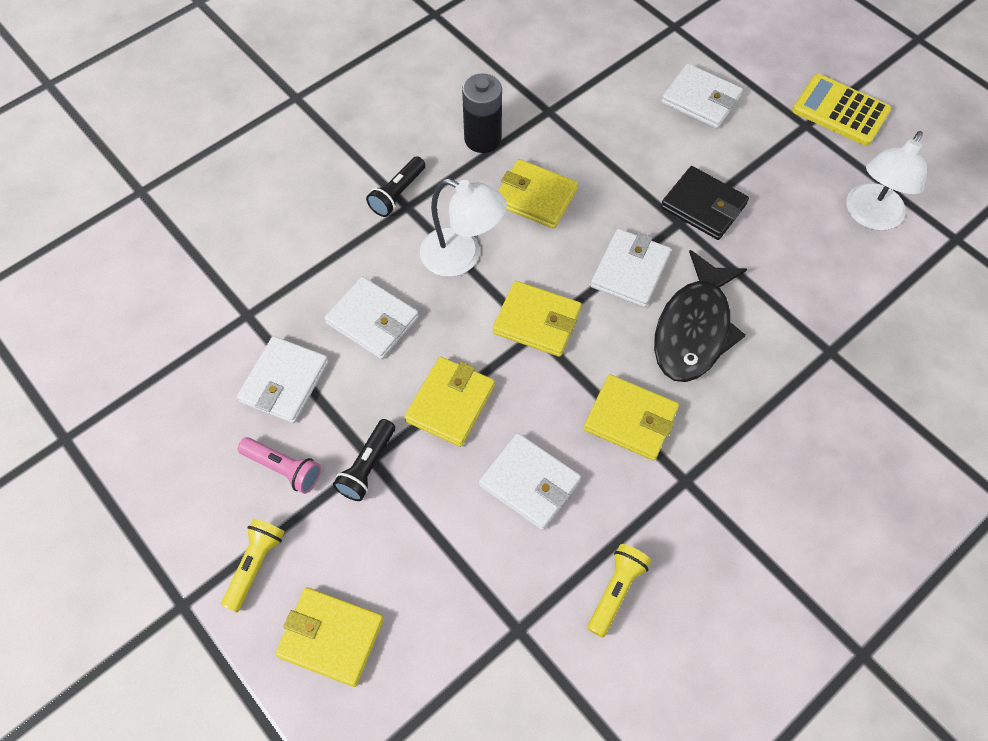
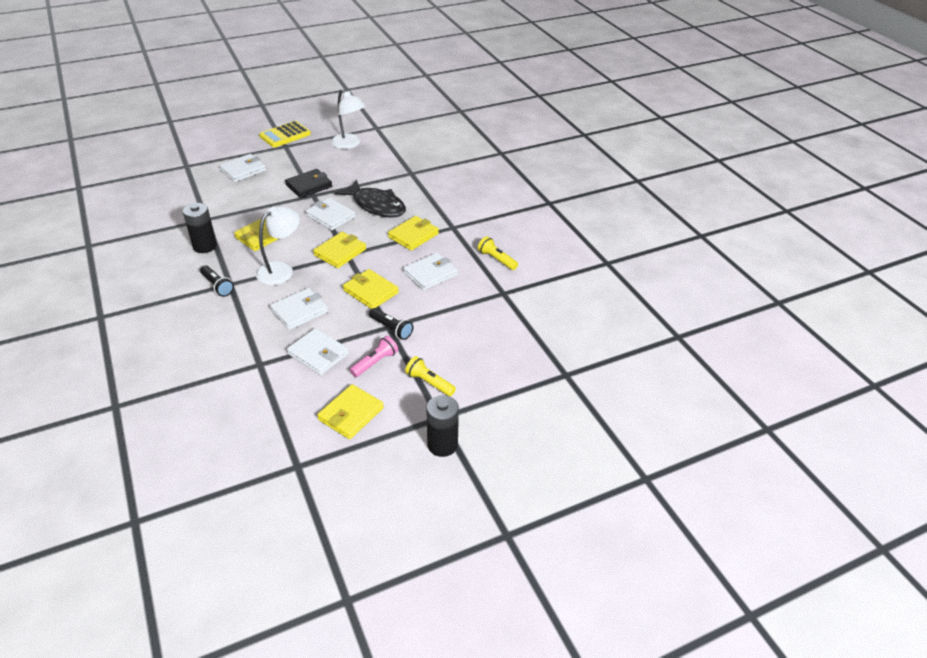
camera: 75 degrees left, 20 degrees down
yellow wallet [275,587,384,687] -> yellow wallet moved to [317,384,384,439]
none -> black battery [426,395,459,457]

